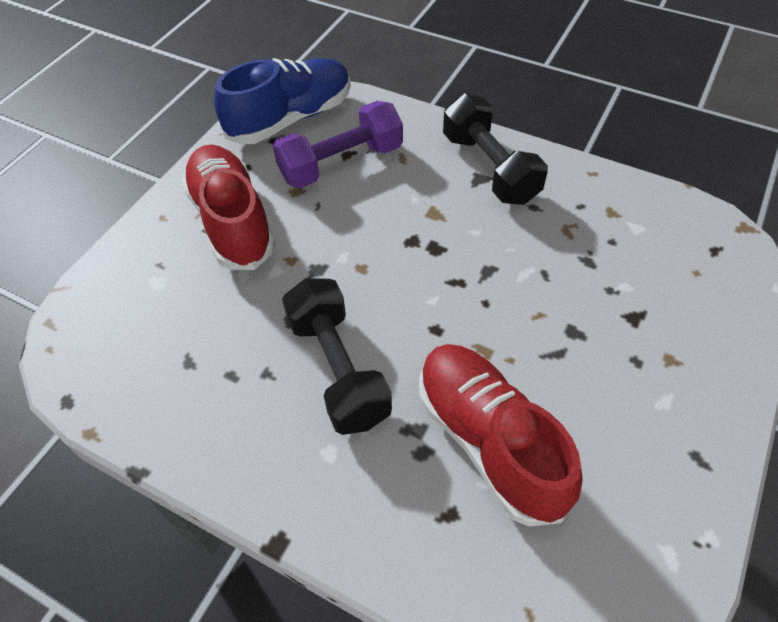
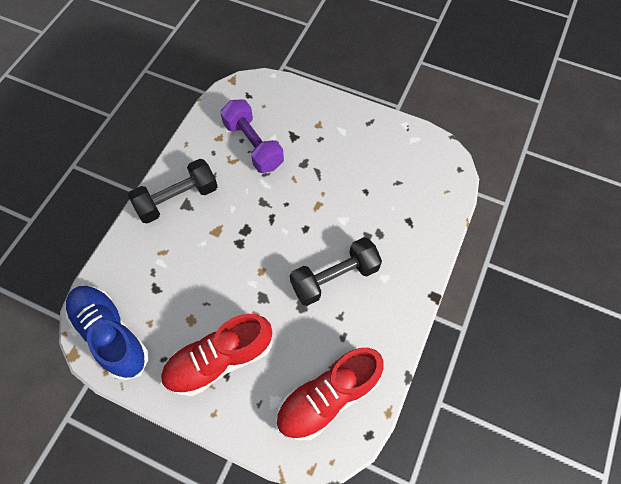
camera: 95 degrees left, 10 degrees up
purple dumbbell [273,101,403,188] -> purple dumbbell moved to [220,99,284,173]
red shoe [419,344,583,526] -> red shoe moved to [276,348,384,441]

